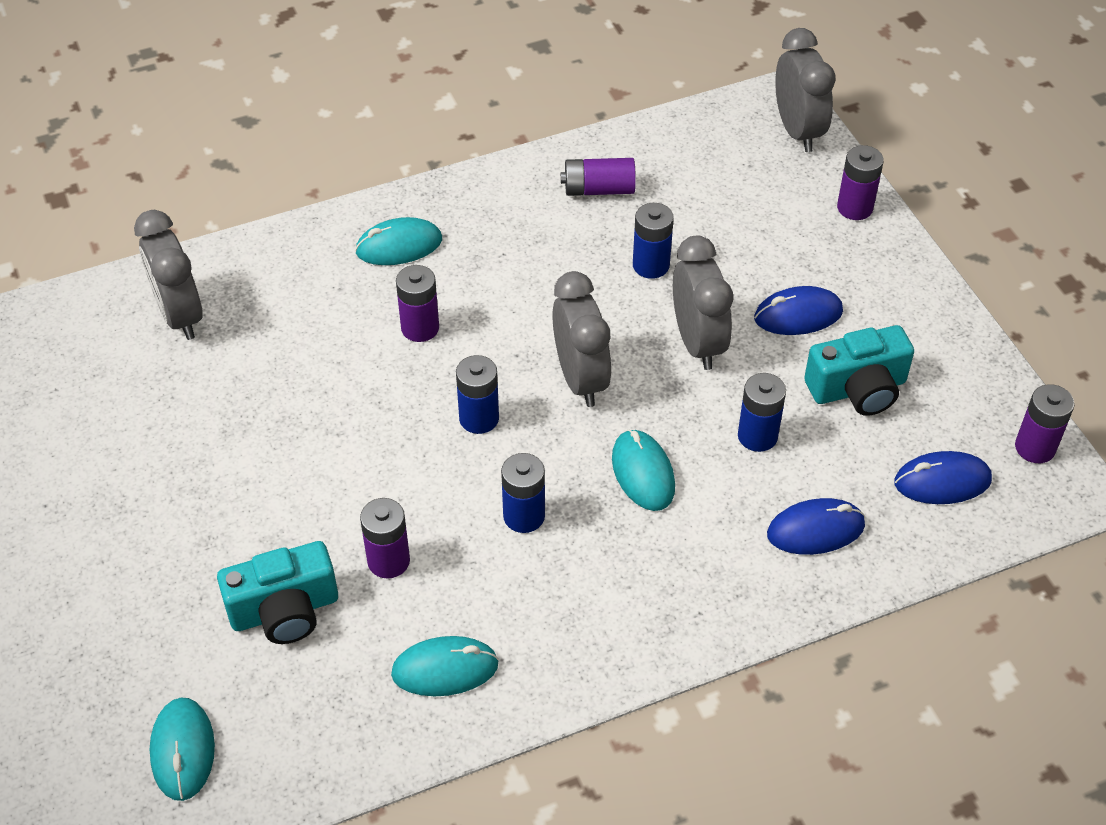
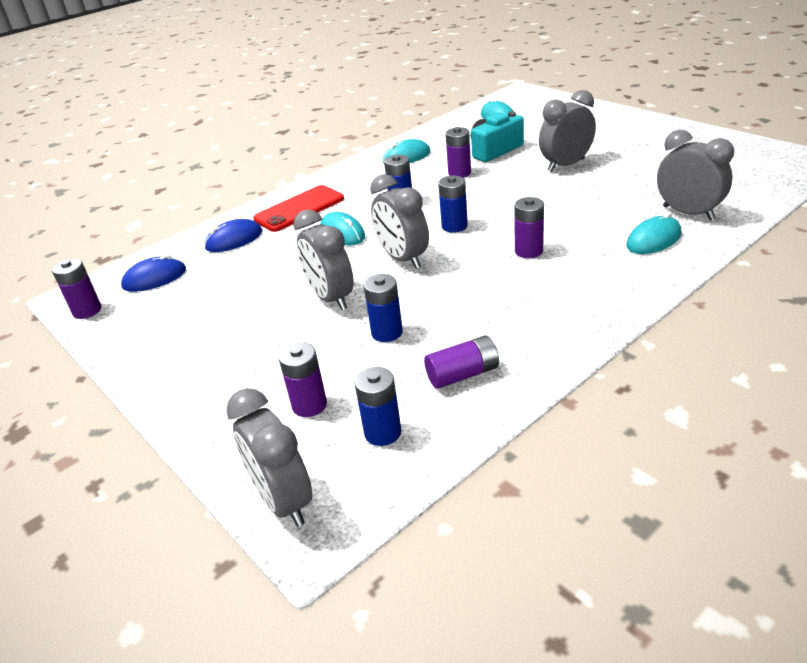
camera: 165 degrees right, 15 degrees down
turquoise mouse [355,217,442,265] -> turquoise mouse moved to [626,212,681,254]
blue battery [738,373,786,452] -> blue battery moved to [354,367,401,446]
blue mouse [754,286,843,335] -> none
turquoise camera [804,325,914,416] -> none
purple battery [837,145,884,220] -> purple battery moved to [279,342,327,417]
none -> red phone [253,185,344,232]
none -> grey clock [539,90,596,172]

